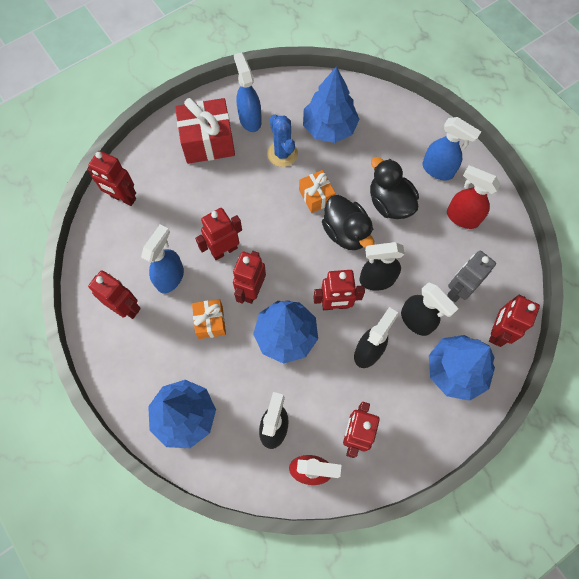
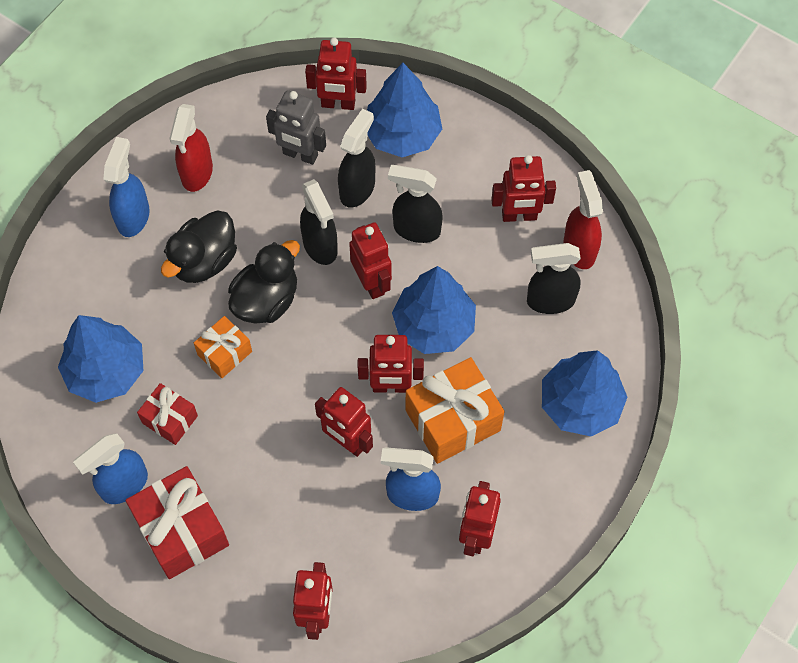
camera: 110 degrees left, 5 degrees down
orange gift [192,299,226,339] -> orange gift [405,357,505,464], size x1.74
blue cactus [267,114,298,167] -> red gift [137,383,198,445]

